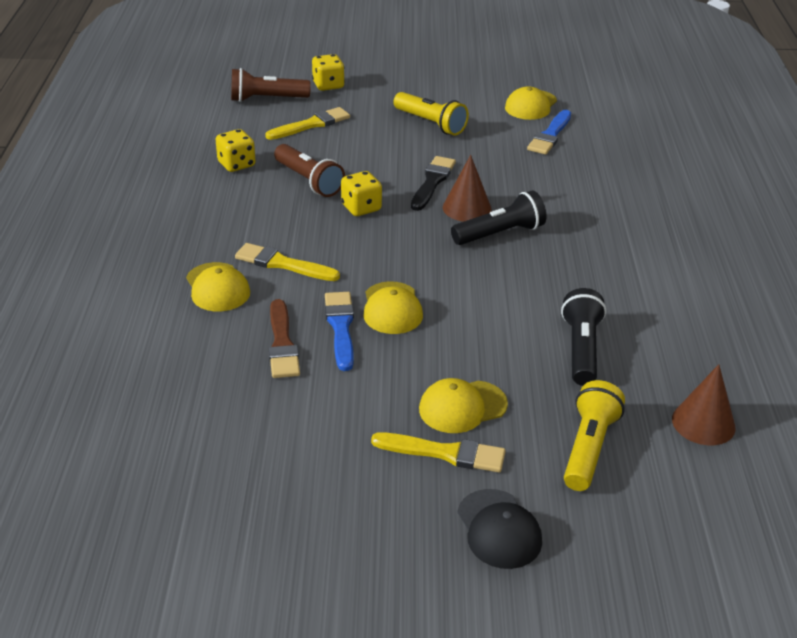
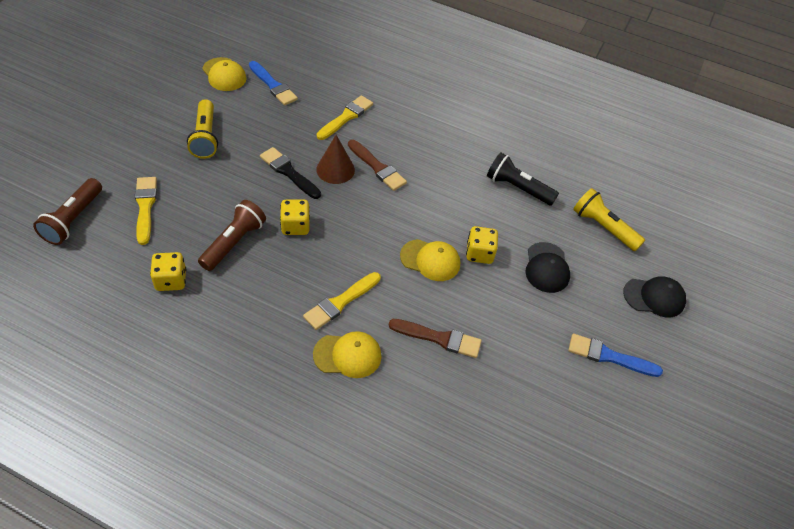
camera: 70 degrees left, 15 degrees up
brown flashlight [274,144,345,197] -> brown flashlight turned 45 degrees counterclockwise [198,200,266,271]
yellow dice [312,54,345,91] -> yellow dice moved to [466,226,498,264]
blue brush [325,292,354,371] -> blue brush moved to [568,334,663,377]
yellow brush [371,432,506,472] -> yellow brush moved to [317,95,373,140]
yellow flashlight [393,92,469,135] -> yellow flashlight turned 105 degrees clockwise [187,99,218,159]
yellow cap [419,378,508,433] -> black cap [526,242,570,293]
black flashlight [451,190,547,245] -> brown brush [348,140,407,191]
brown cone [672,364,736,445] -> none

